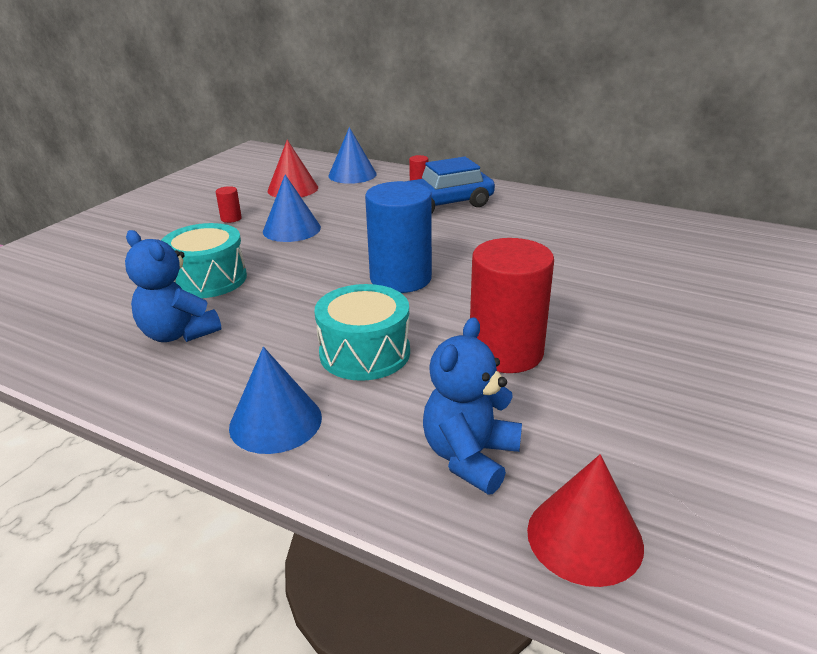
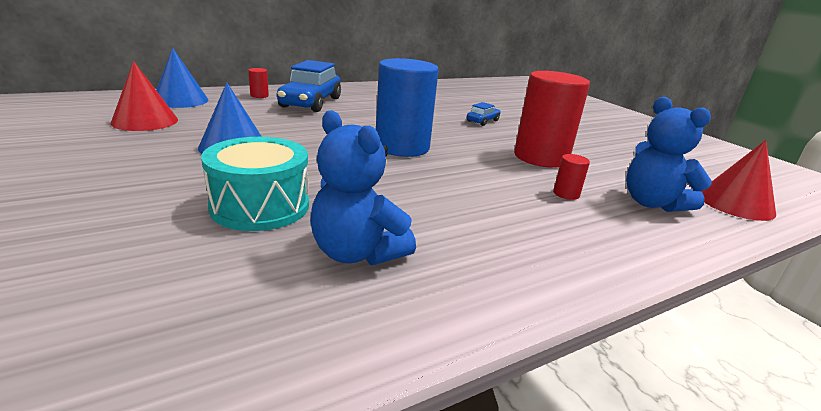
camera: 60 degrees left, 5 degrees down
blue teddy bear [125,230,221,342] -> blue teddy bear turned 60 degrees clockwise [310,110,416,265]
red cylinder [216,186,242,223] -> red cylinder moved to [553,154,590,200]
blue cone [229,347,322,454] -> none
turquoise drum [314,284,410,381] -> none
none -> blue car [467,102,501,126]

